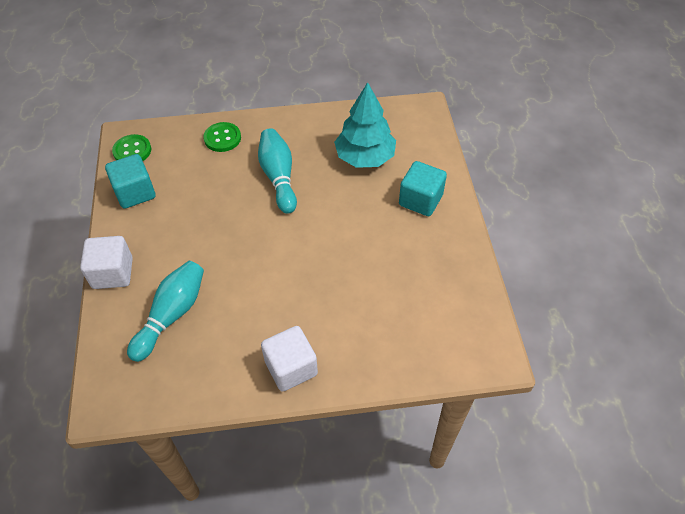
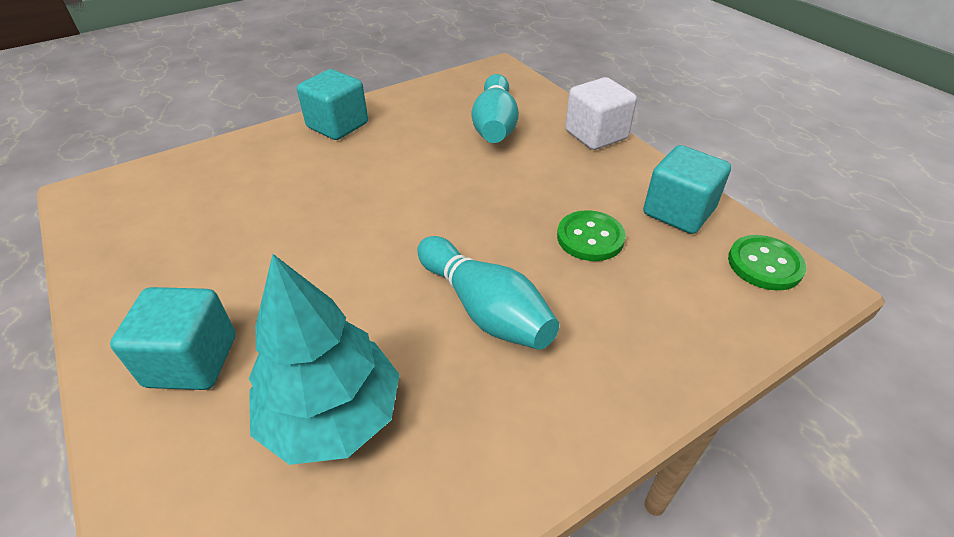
camera: 155 degrees right, 10 degrees down
green button [203,122,241,152] -> green button moved to [557,210,626,261]
white cube [261,326,318,392] -> turquoise cube [297,69,368,140]

